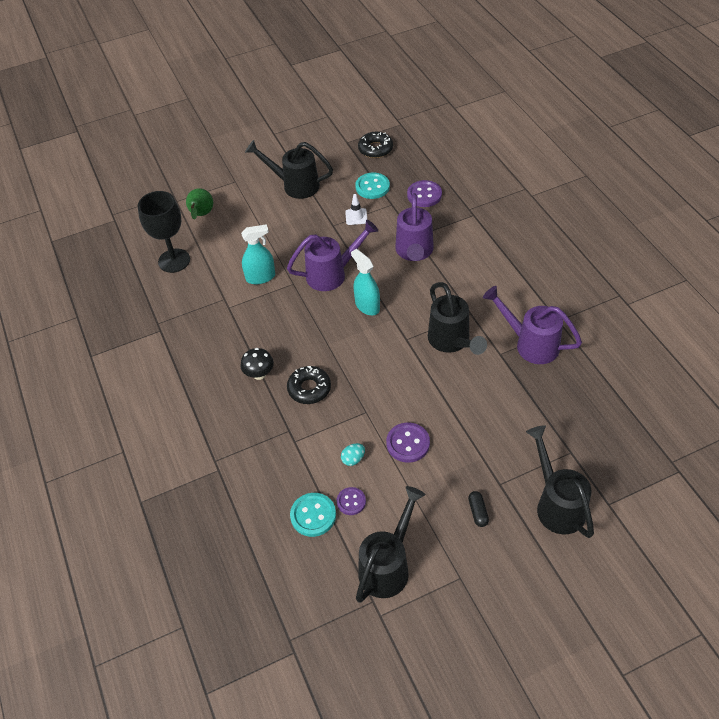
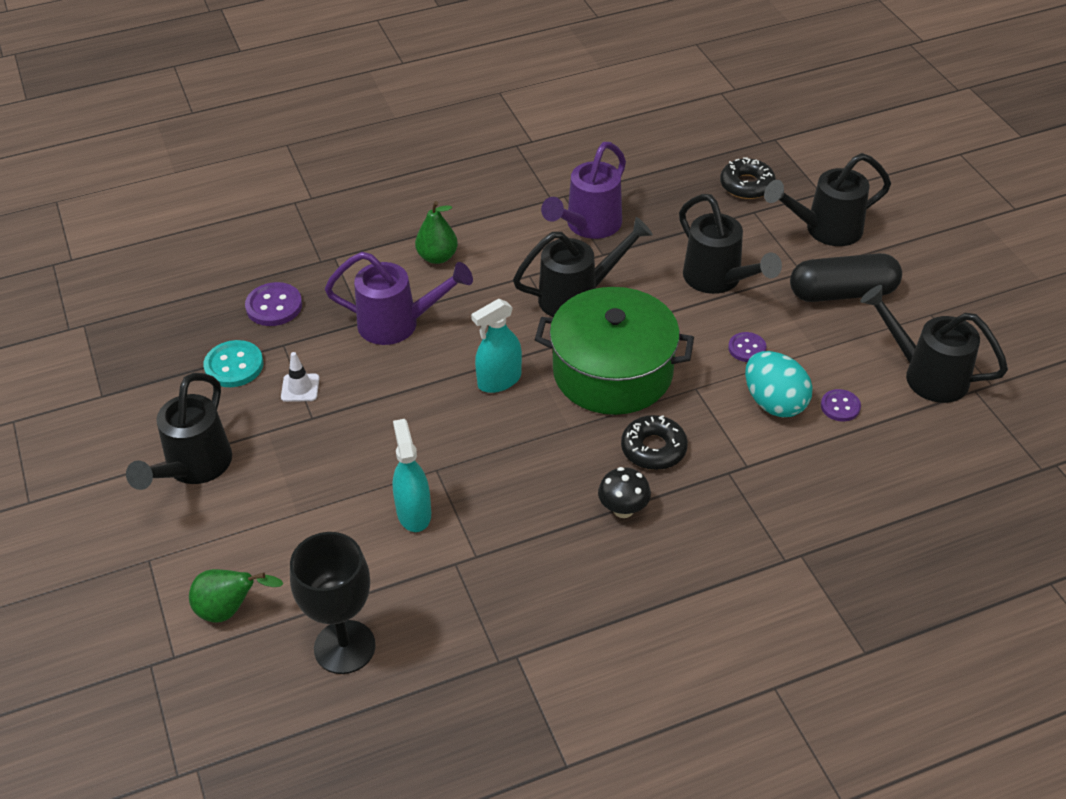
camera: 90 degrees left, 5 degrees down
purple watering can [287,219,378,291] -> none
turquoise button [290,493,336,537] -> none
turquoise egg [341,443,365,466] -> turquoise egg [745,351,812,417], size x2.08
black donut [358,132,393,158] -> black donut moved to [720,158,776,199]
purple button [386,422,430,463] -> purple button [728,332,766,362], size x0.65
black capsule [468,491,489,527] -> black capsule [790,253,902,302], size x2.40
none -> green pear [415,201,458,264]
none -> green pot [535,287,694,415]
none -> black watering can [679,194,782,294]

